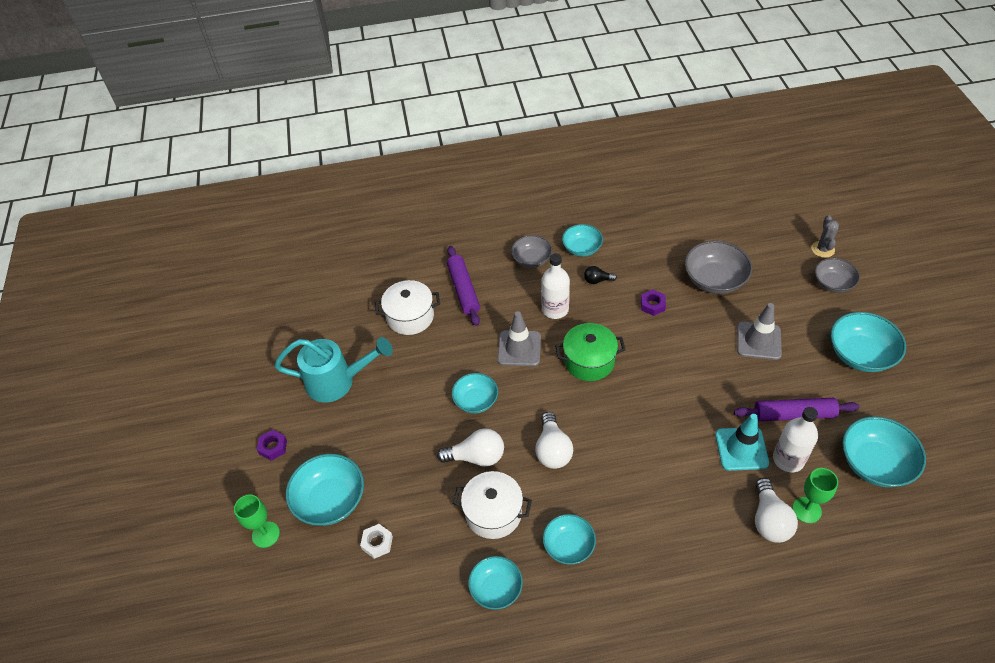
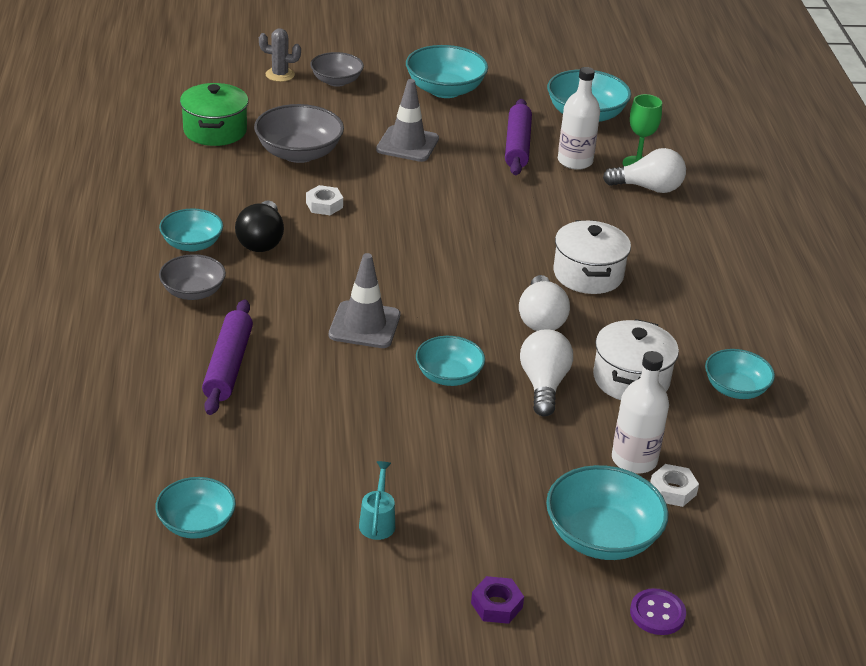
camera: 90 degrees left, 15 degrees down
green goblet [234,494,280,548] -> purple button [630,588,686,635]
turquoise watering can [274,337,393,403] -> turquoise watering can [359,461,395,540], size x0.44
white pot [375,280,440,335] -> white pot moved to [554,220,631,294]
purple rolling pin [447,246,480,326] -> purple rolling pin turned 75 degrees counterclockwise [202,300,253,415]
white light bulb [535,412,573,469] -> white light bulb turned 90 degrees clockwise [519,275,570,331]
white bottle [541,253,570,319] -> white bottle moved to [612,351,669,474]
turquoise bowl [543,514,596,565] -> turquoise bowl moved to [155,477,236,539]
green pot [555,323,626,381] -> green pot moved to [180,83,249,146]
black light bulb [584,266,617,284] -> black light bulb [235,200,284,252], size x1.77
purple nut [641,290,666,316] -> white nut [306,185,343,215]
turquoise traffic cone [715,414,769,471] -> none

